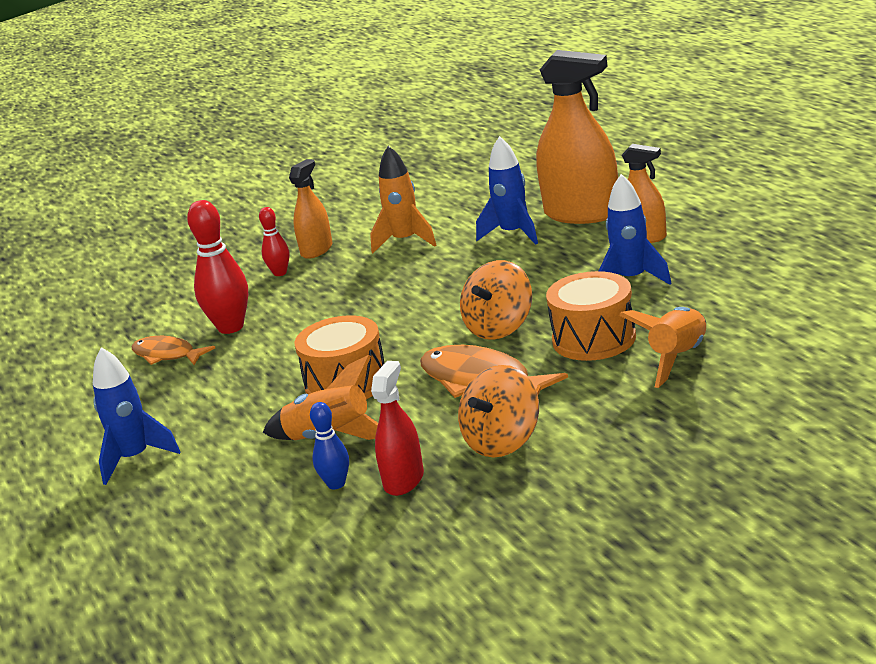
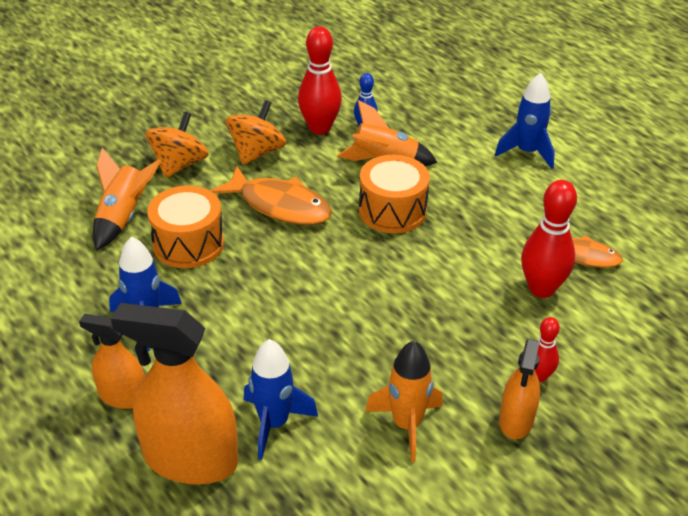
camera: 165 degrees right, 15 degrees up
red spray bottle [371,361,424,496] -> red bowling pin [298,26,342,134]
orange spinning top [460,260,532,340] -> orange spinning top moved to [145,111,209,178]

